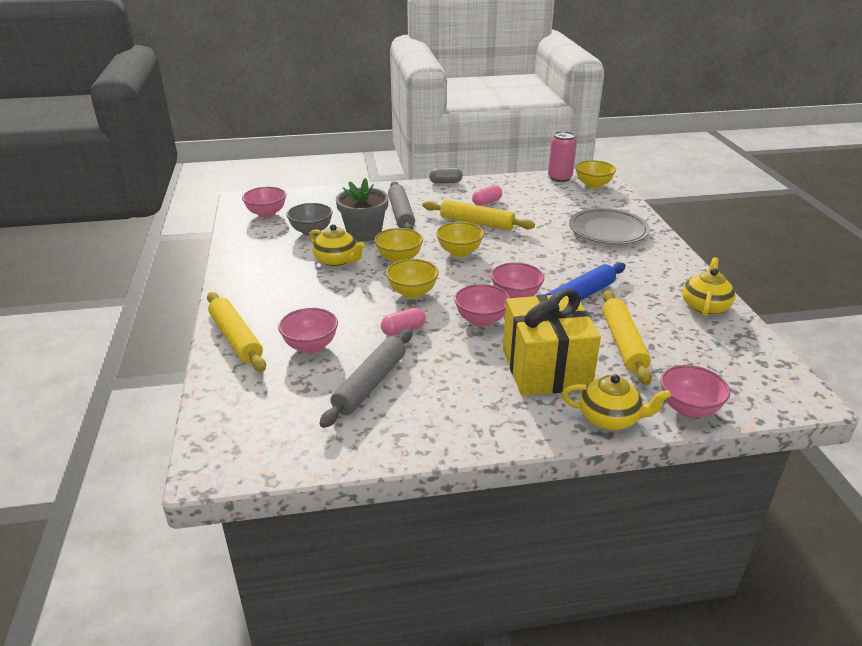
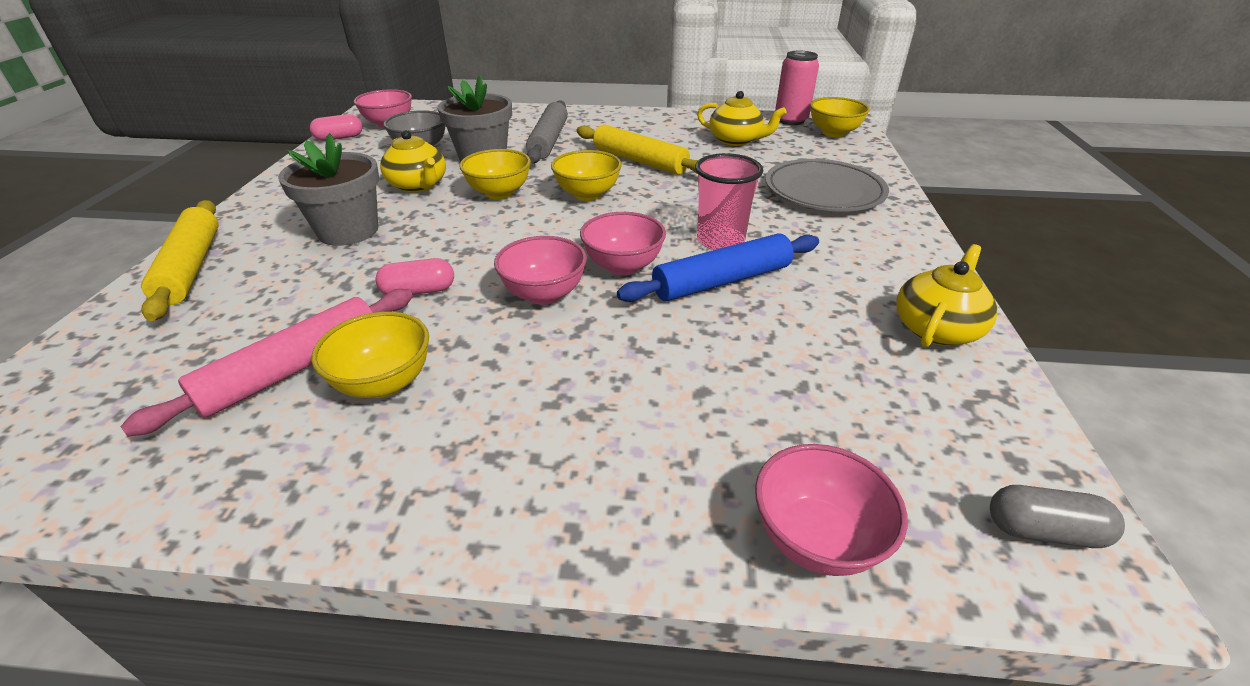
camera: 15 degrees right, 5 degrees up
pink bowl [278,308,338,353] -> none
grey rolling pin [319,329,412,428] -> pink rolling pin [120,289,413,436]
yellow bowl [386,259,439,299] -> yellow bowl moved to [311,312,429,398]
grey capsule [429,168,463,184] -> grey capsule moved to [990,485,1125,548]
pink capsule [472,185,502,206] -> pink capsule moved to [310,114,362,141]
yellow gift [503,289,601,396] -> none
yellow teapot [562,374,671,430] -> yellow teapot moved to [697,91,787,146]
yellow rolling pin [602,290,652,385] -> none
none -> grey flower pot [278,133,379,246]
none -> pink cup [695,153,763,250]

